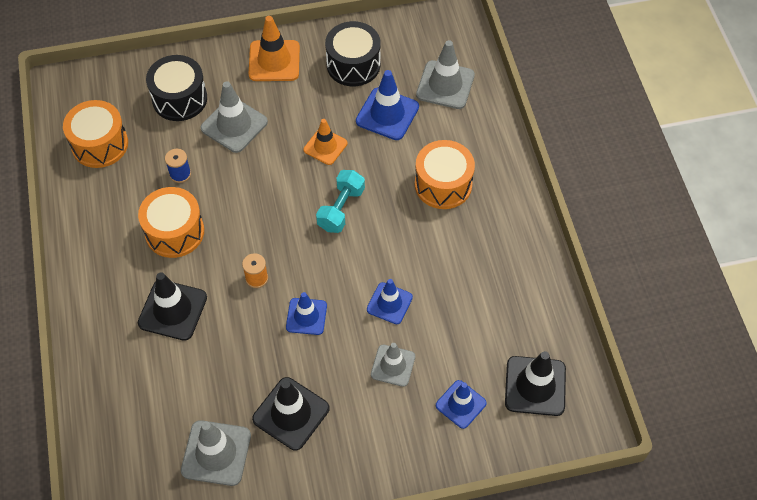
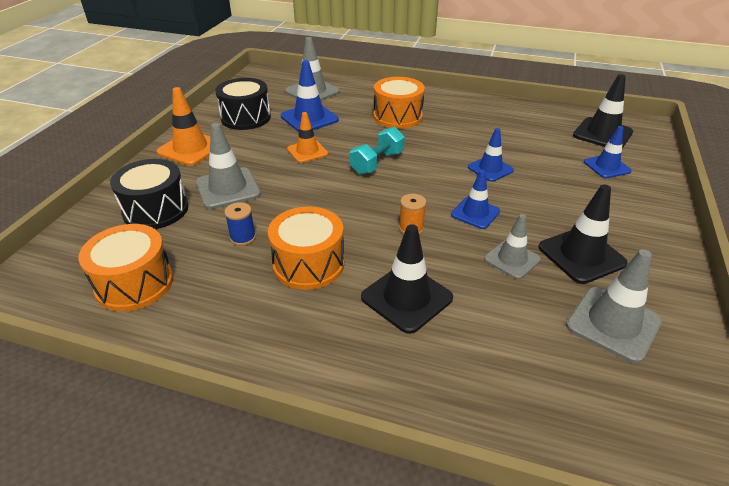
camera: 60 degrees left, 20 degrees down
turquoise dumbbell [316,170,365,233] -> turquoise dumbbell turned 75 degrees clockwise [350,127,405,175]
grey traffic cone [371,343,415,387] -> grey traffic cone moved to [484,214,541,279]

